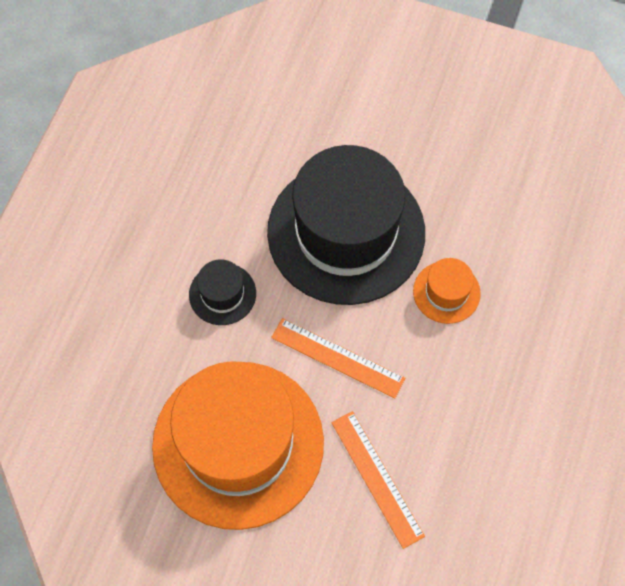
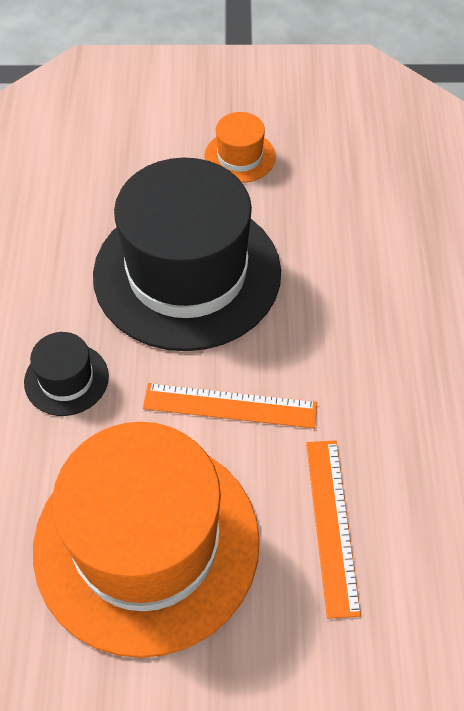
camera: 20 degrees left, 10 degrees down
orange ruler [331,411,425,549] -> orange ruler turned 45 degrees clockwise [306,440,361,619]
orange hat [413,258,481,324] -> orange hat moved to [204,112,276,183]

